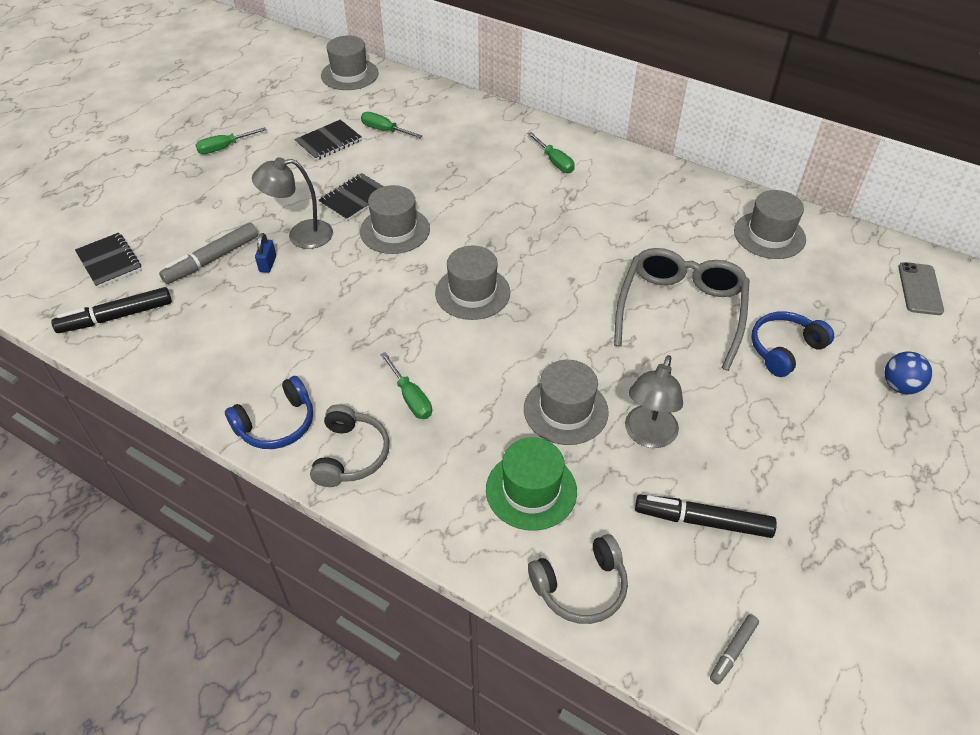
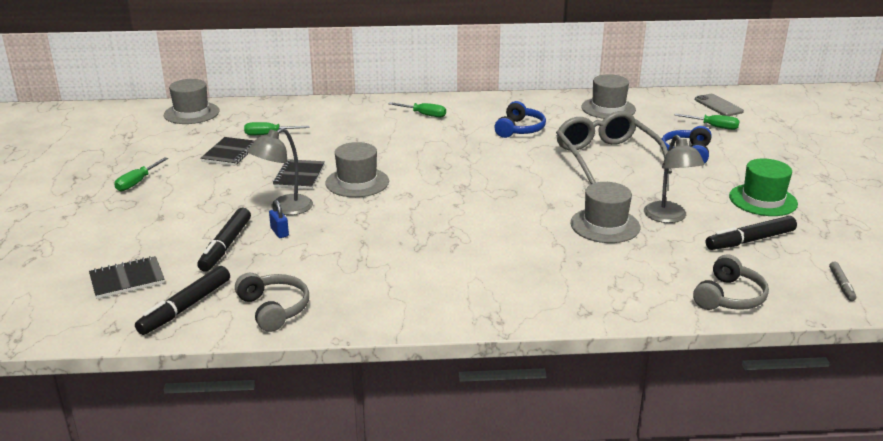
camera: 35 degrees left, 20 degrees down
black notebook [75,233,142,288] -> black notebook turned 45 degrees counterclockwise [89,256,165,299]
grey marker [159,223,258,284] -> black marker [197,208,251,272]
blue headphones [225,376,313,449] -> blue headphones moved to [494,101,546,138]
grey headphones [310,404,389,487] -> grey headphones moved to [235,273,309,332]
green screwdriver [380,352,432,419] -> green screwdriver moved to [675,113,740,130]
grey hat [435,246,510,320] -> none
green hat [486,437,577,531] -> green hat moved to [729,158,798,216]
blue ball [884,352,932,394] -> none

